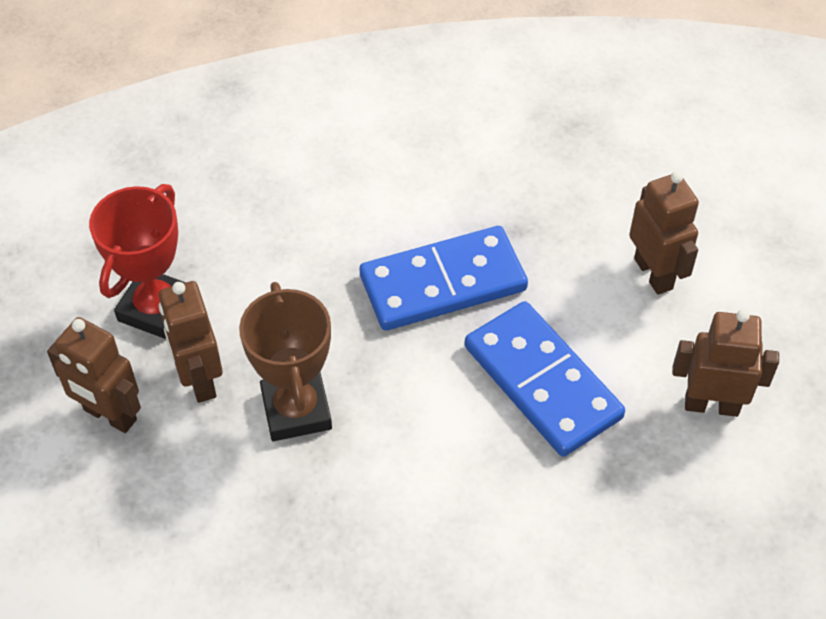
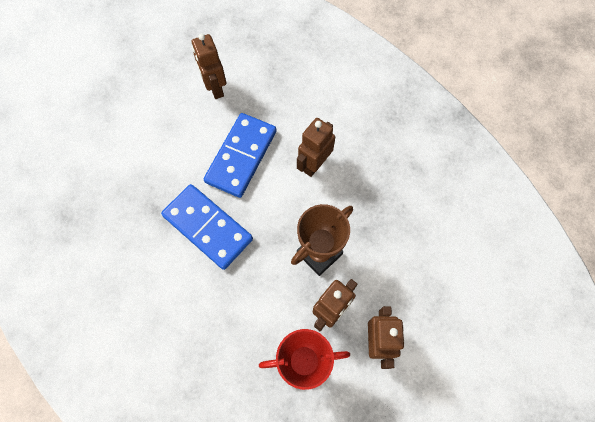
camera: 120 degrees left, 15 degrees up
brown robot [629,171,699,295] -> brown robot moved to [297,118,335,177]

